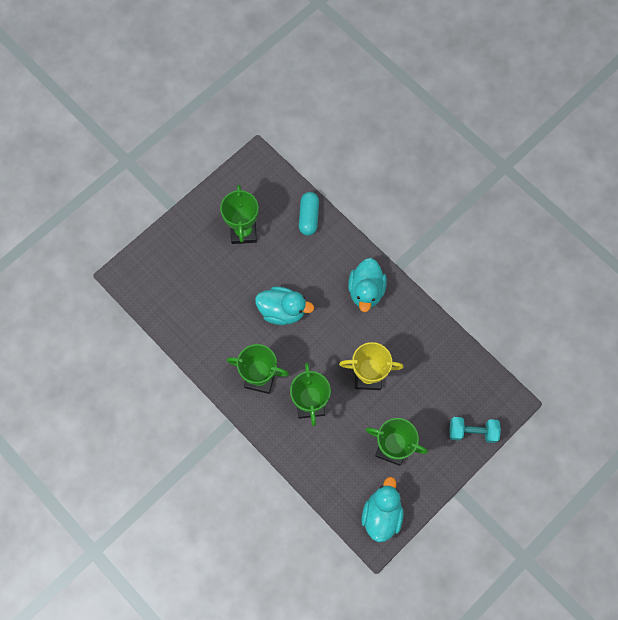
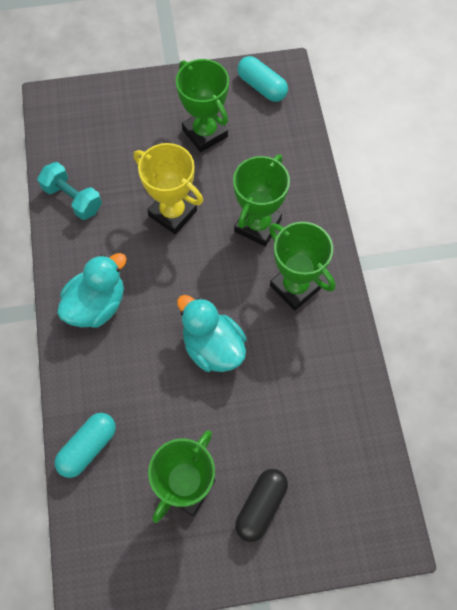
camera: 145 degrees left, 5 degrees down
turquoise duck [361,477,404,542] -> turquoise capsule [237,56,288,102]
turquoise dumbbell [449,417,501,443] -> turquoise dumbbell moved to [37,162,102,220]
none -> black capsule [235,469,288,542]

